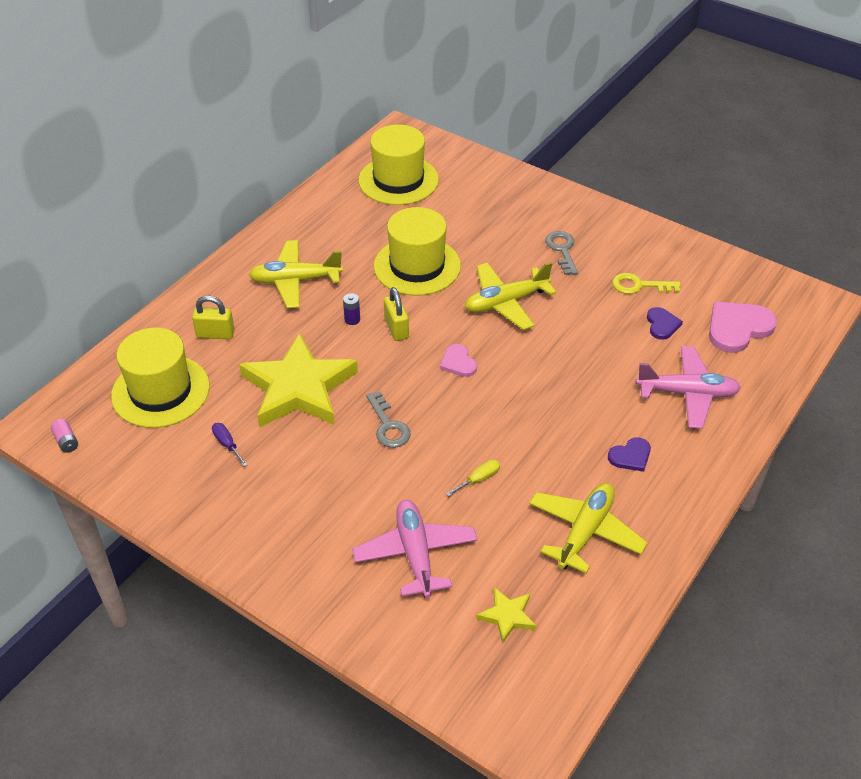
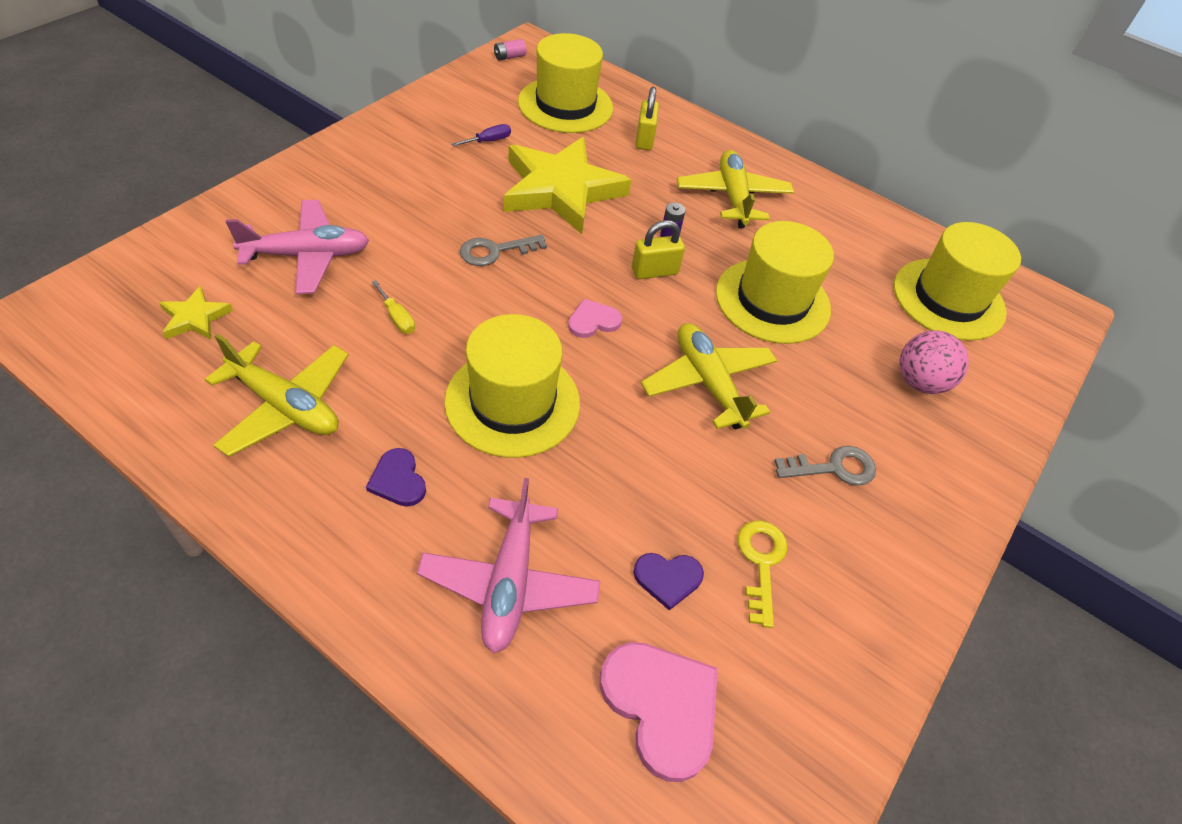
camera: 85 degrees right, 5 degrees up
none -> yellow hat [444,314,580,458]
none -> pink ball [899,330,968,394]

